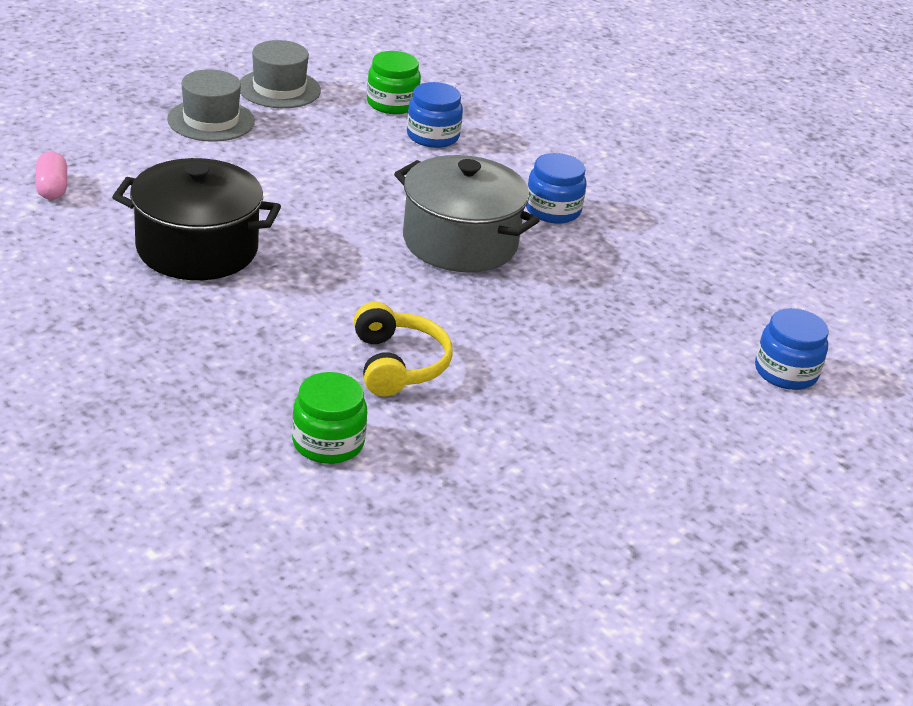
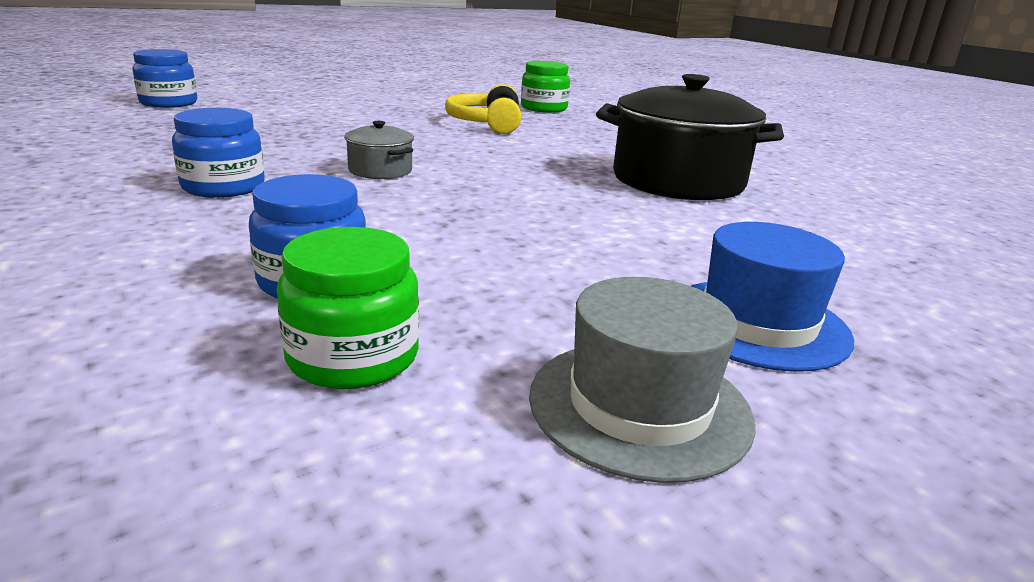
camera: 170 degrees left, 10 degrees down
pink capsule [35,151,67,200] -> none
grey hat [167,69,255,142] -> blue hat [691,222,854,372]
grey pot [394,155,540,272] -> grey pot [344,121,414,179], size x0.46

